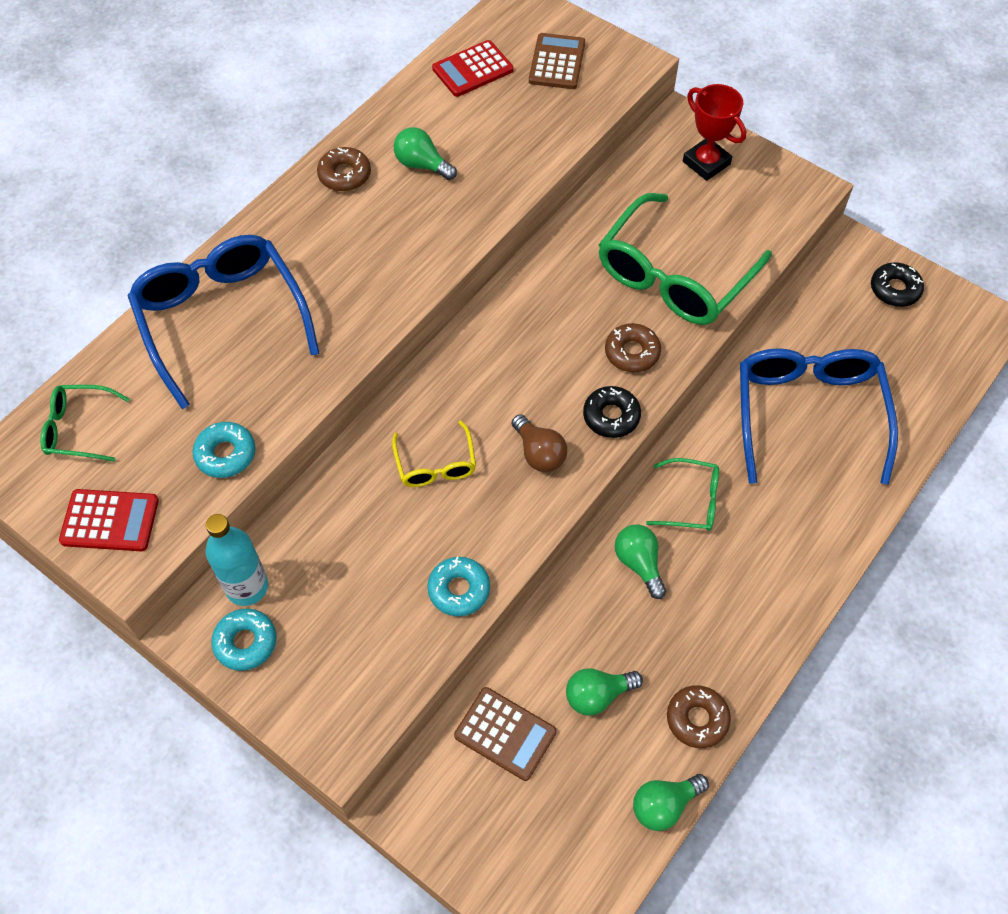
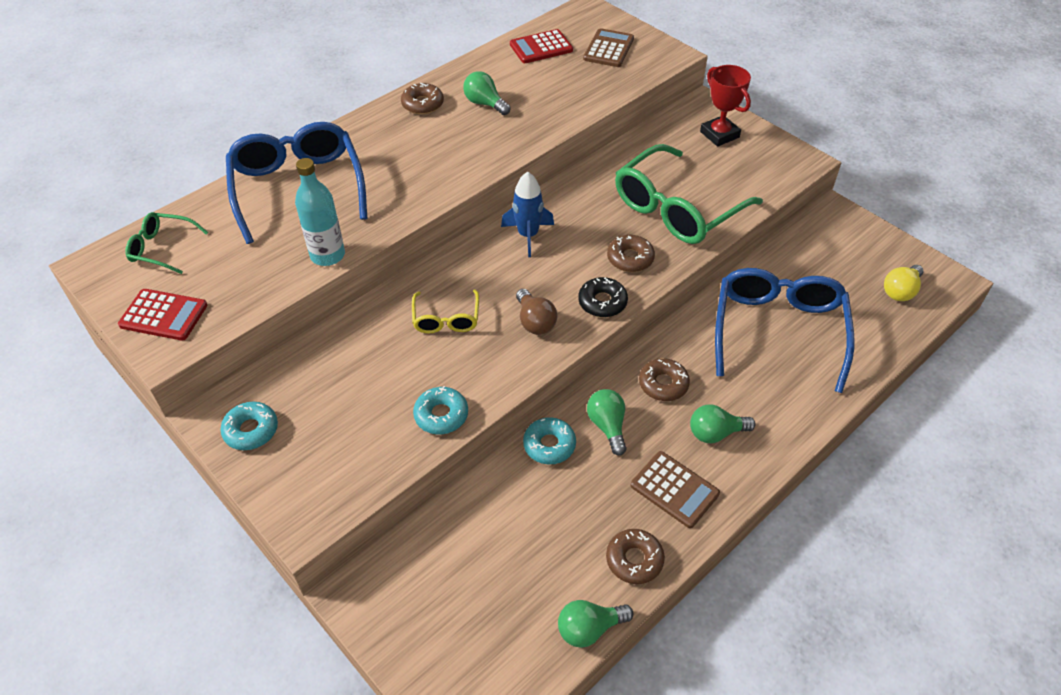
camera: 10 degrees right, 10 degrees down
turquoise donut [192,422,255,478] -> turquoise donut moved to [523,417,576,464]
turquoise bottle [205,514,268,606] -> turquoise bottle moved to [295,158,345,266]
brown calculator [454,687,557,781] -> brown calculator moved to [631,451,720,528]
green light bulb [566,668,643,716] -> green light bulb moved to [690,404,756,443]
green glasses [646,458,719,531] -> brown donut [639,358,690,401]
black donut [871,262,924,307] -> none
none -> blue rocket [501,172,554,257]
none -> yellow light bulb [884,265,924,301]

